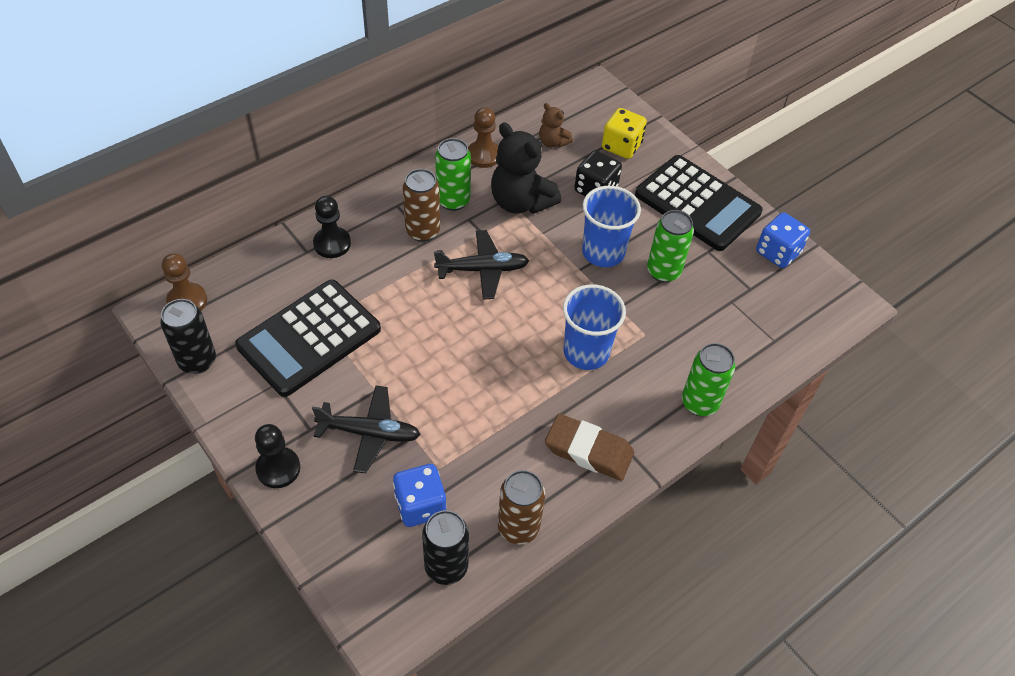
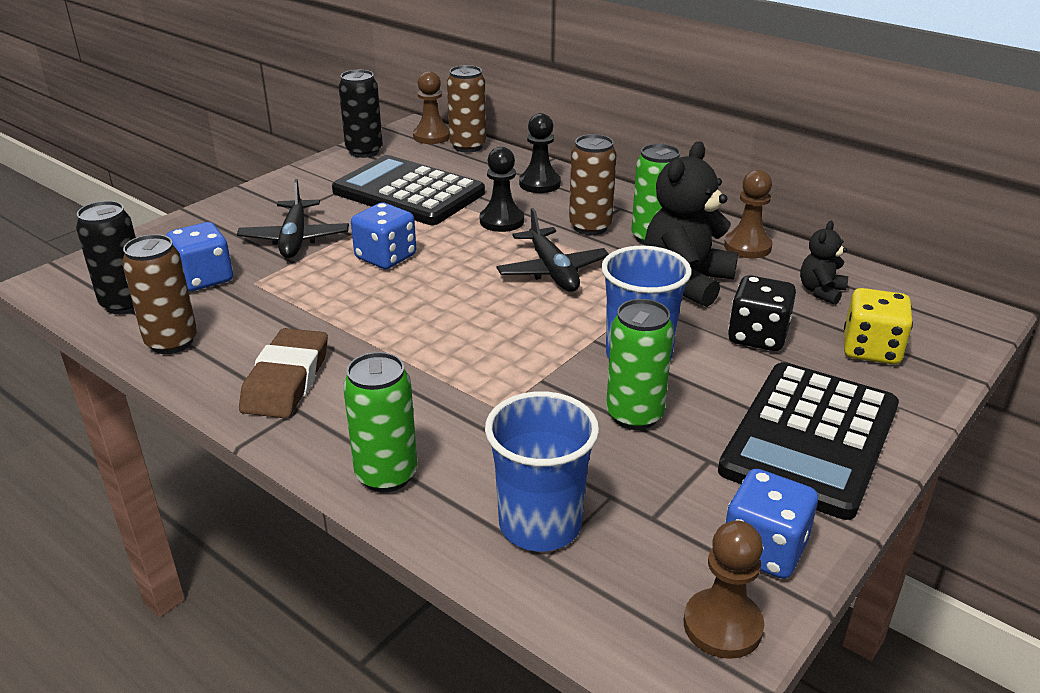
camera: 80 degrees right, 20 degrees down
black pawn [255,424,300,488] -> black pawn moved to [480,147,524,232]
brown teddy bear [539,103,573,148] -> black teddy bear [800,221,848,305]
blue cup [563,284,626,370] -> blue cup moved to [485,391,599,551]
none -> blue dice [351,203,416,269]
none -> brown can [447,65,486,153]
none -> brown pawn [684,520,764,659]

